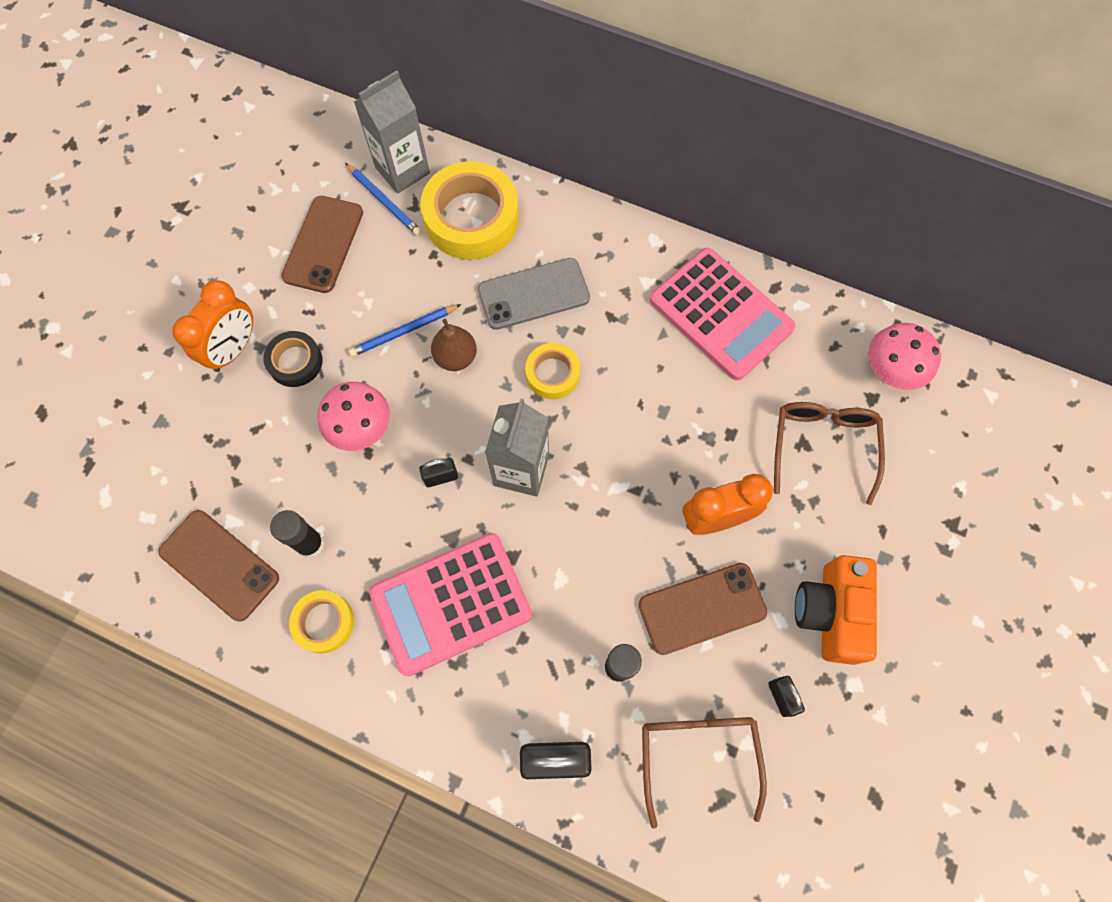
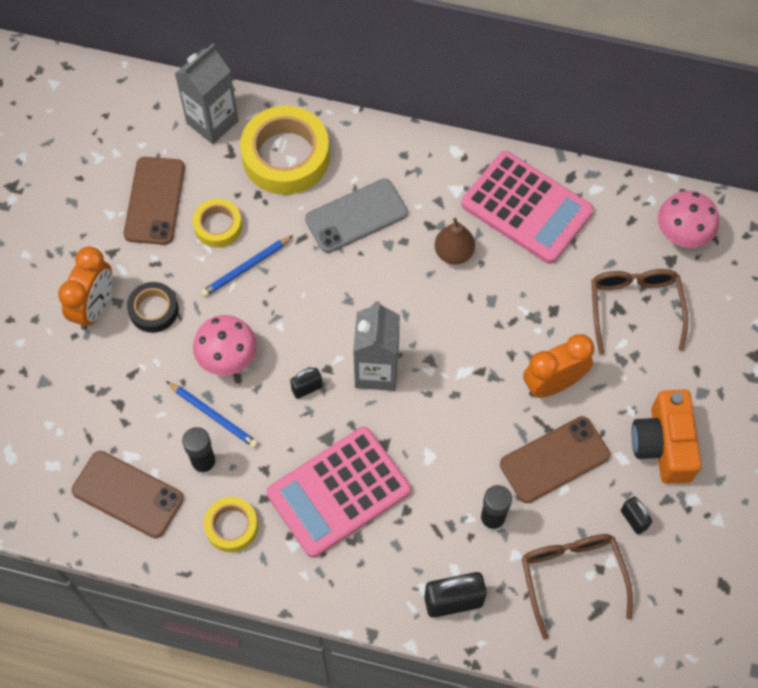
camera: 10 degrees left, 5 degrees down
blue pencil [345,163,422,236] -> blue pencil moved to [166,381,259,448]
brown pear [431,319,477,371] -> brown pear moved to [435,218,475,265]
yellow tape [525,343,580,399] -> yellow tape moved to [193,199,242,248]

